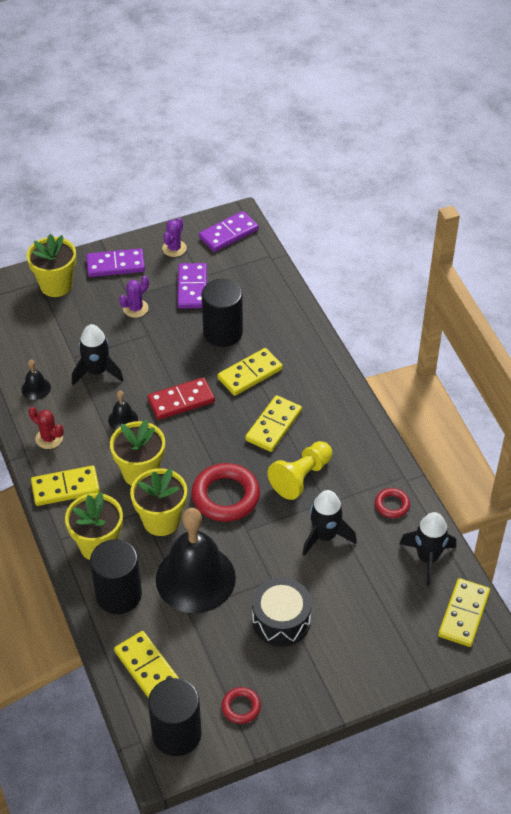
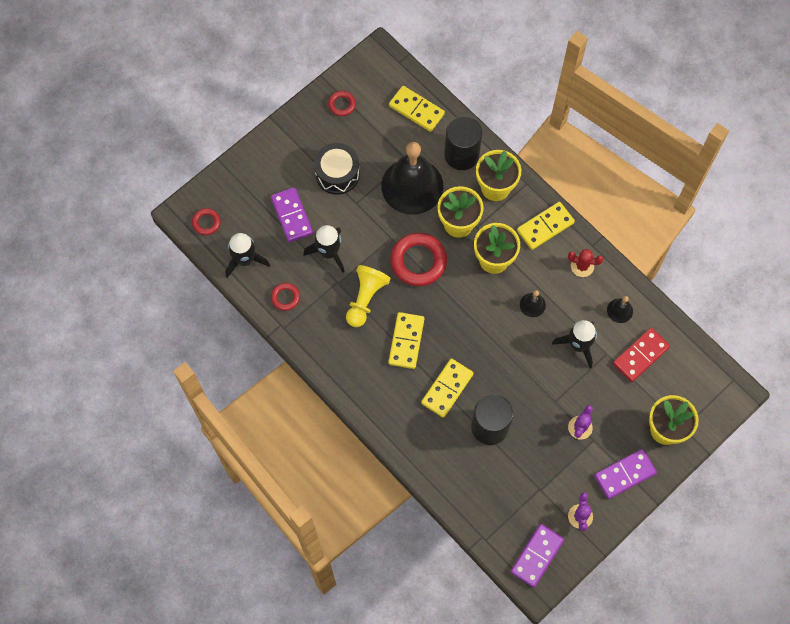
camera: 160 degrees right, 20 degrees up
red domino [147,377,215,420] -> red domino moved to [613,328,670,382]
black cylinder [148,678,202,756] -> none
purple domino [178,263,207,308] -> purple domino moved to [271,187,313,242]
yellow domino [438,578,490,647] -> red ring [192,208,221,235]

